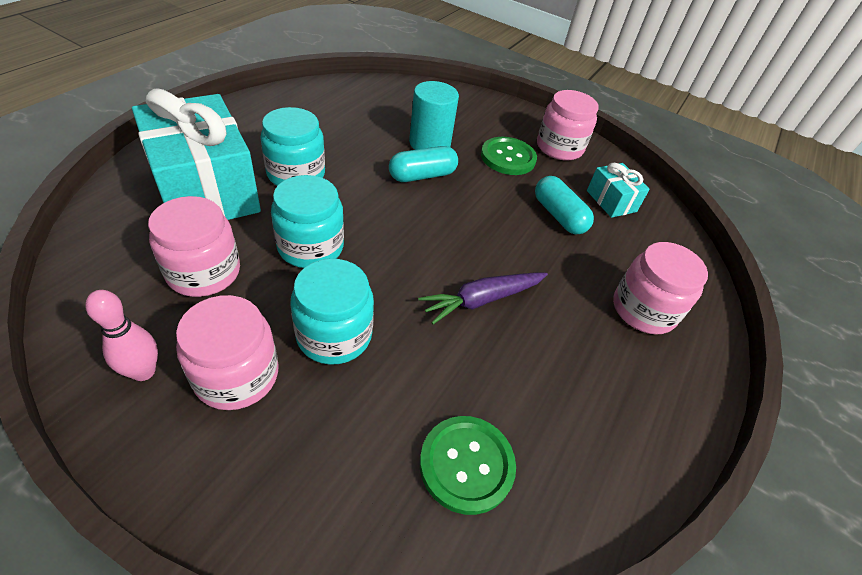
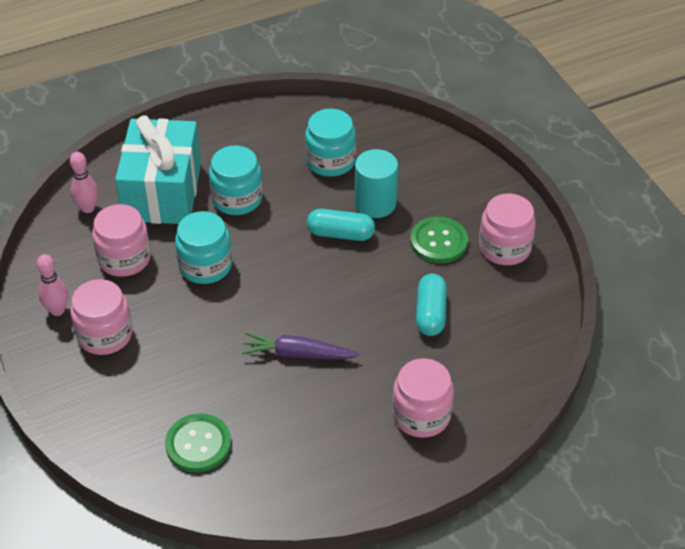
camera: 40 degrees right, 0 degrees up
turquoise jar [290,259,374,365] -> turquoise jar moved to [305,109,356,177]
turquoise gift [587,163,650,218] -> none
none -> pink bowling pin [70,152,98,213]

